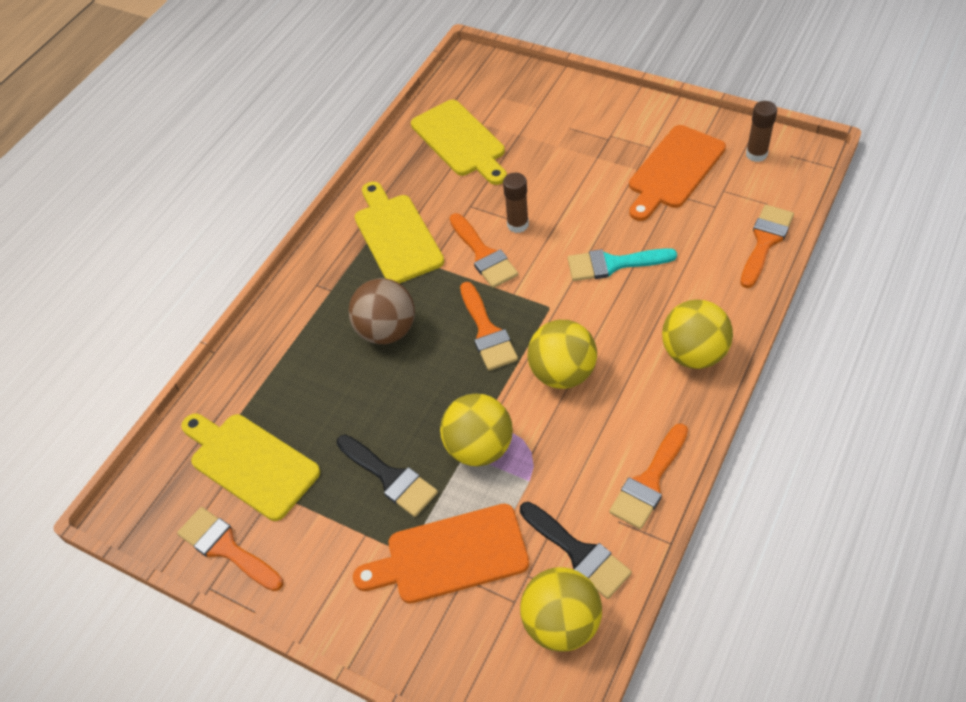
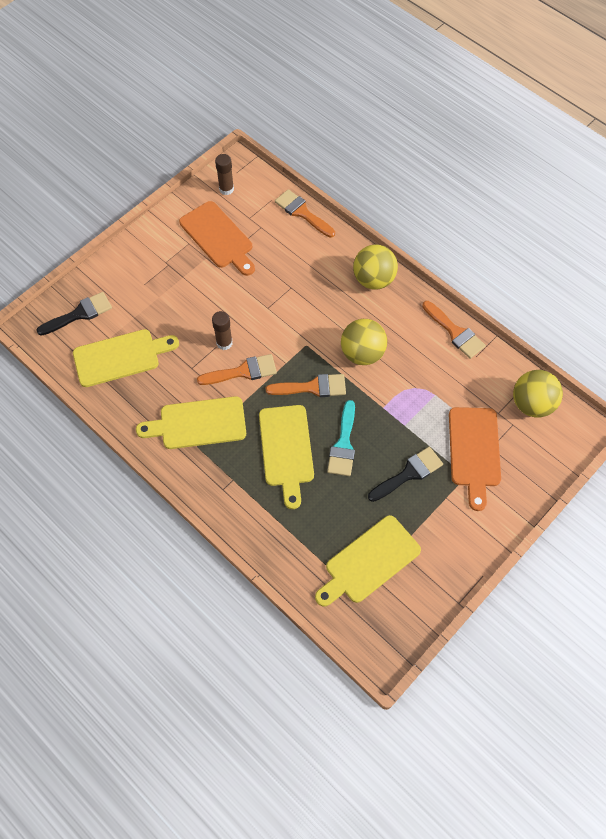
camera: 80 degrees left, 10 degrees up
orange brush [177,507,283,591] -> none
brown ball [349,278,415,344] -> yellow cutting board [259,405,314,509]
yellow ball [440,394,513,466] -> none
black brush [520,502,632,599] -> black brush moved to [36,292,112,336]
turquoise brush [568,248,677,281] -> turquoise brush moved to [327,400,355,476]

